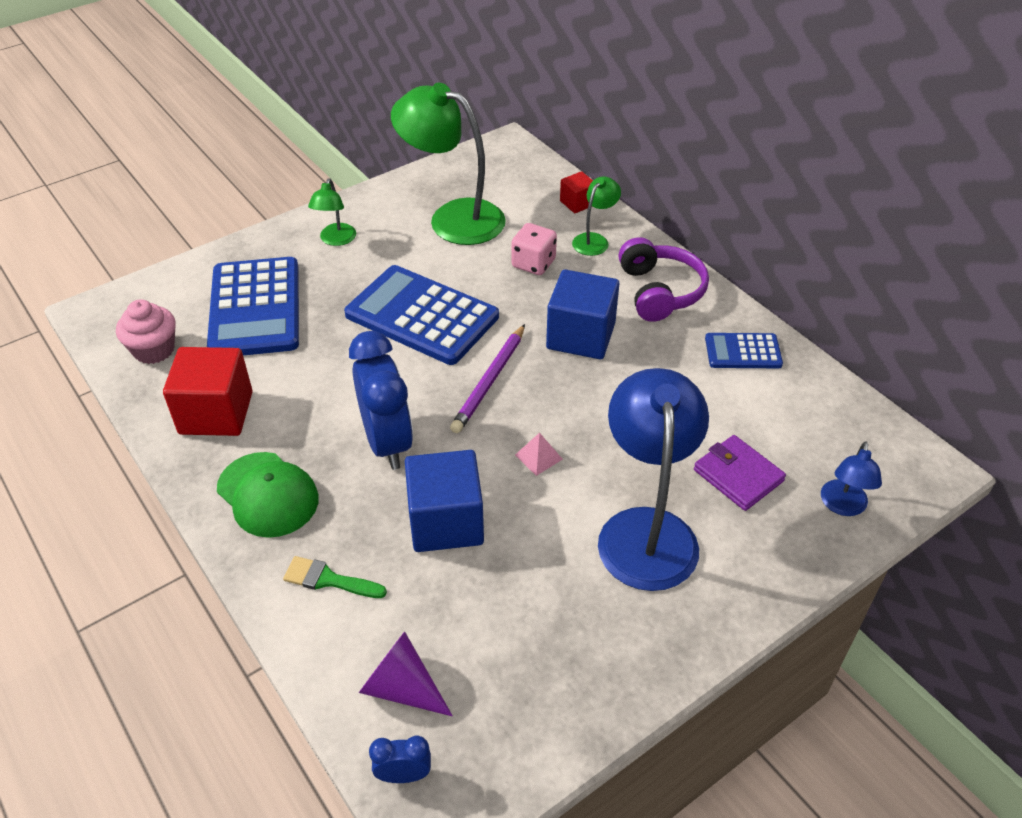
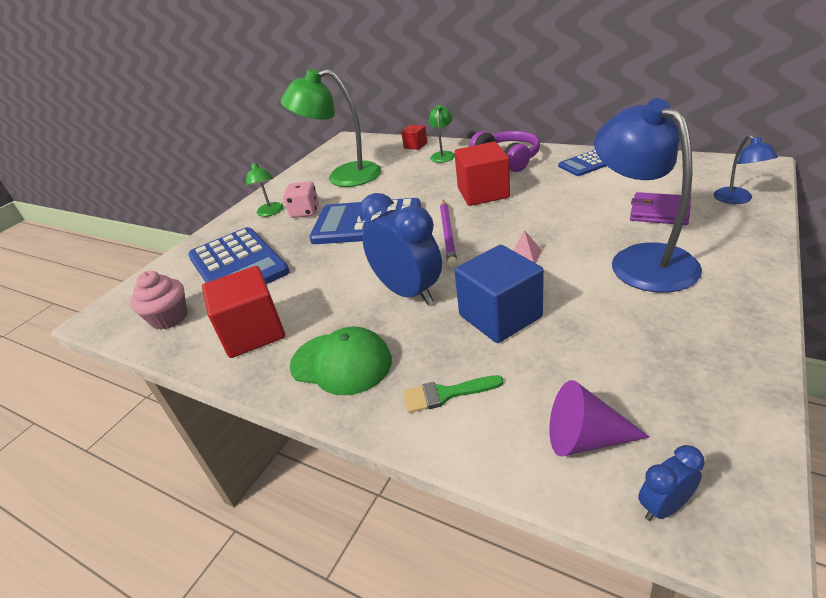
camera: 20 degrees left, 10 degrees down
pink dice [511,223,557,275] -> pink dice moved to [283,181,319,218]
blue cube [546,269,620,359] -> red cube [454,142,510,206]

